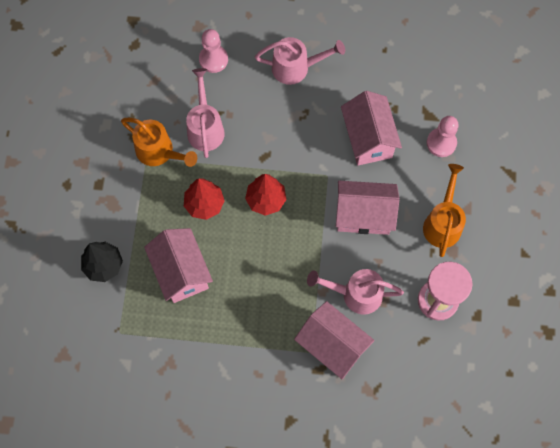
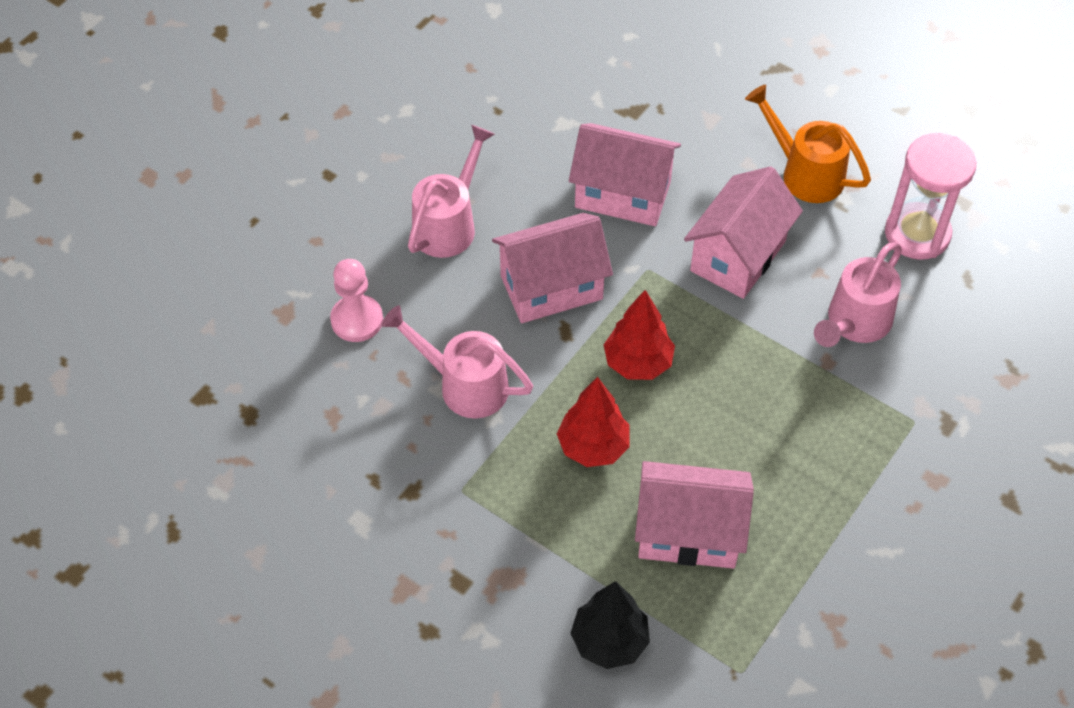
camera: 60 degrees left, 15 degrees down
orange watering can [121,118,197,167] -> none
pink house [294,301,374,379] -> pink house moved to [492,213,613,323]
pink pawn [427,116,459,157] -> none

